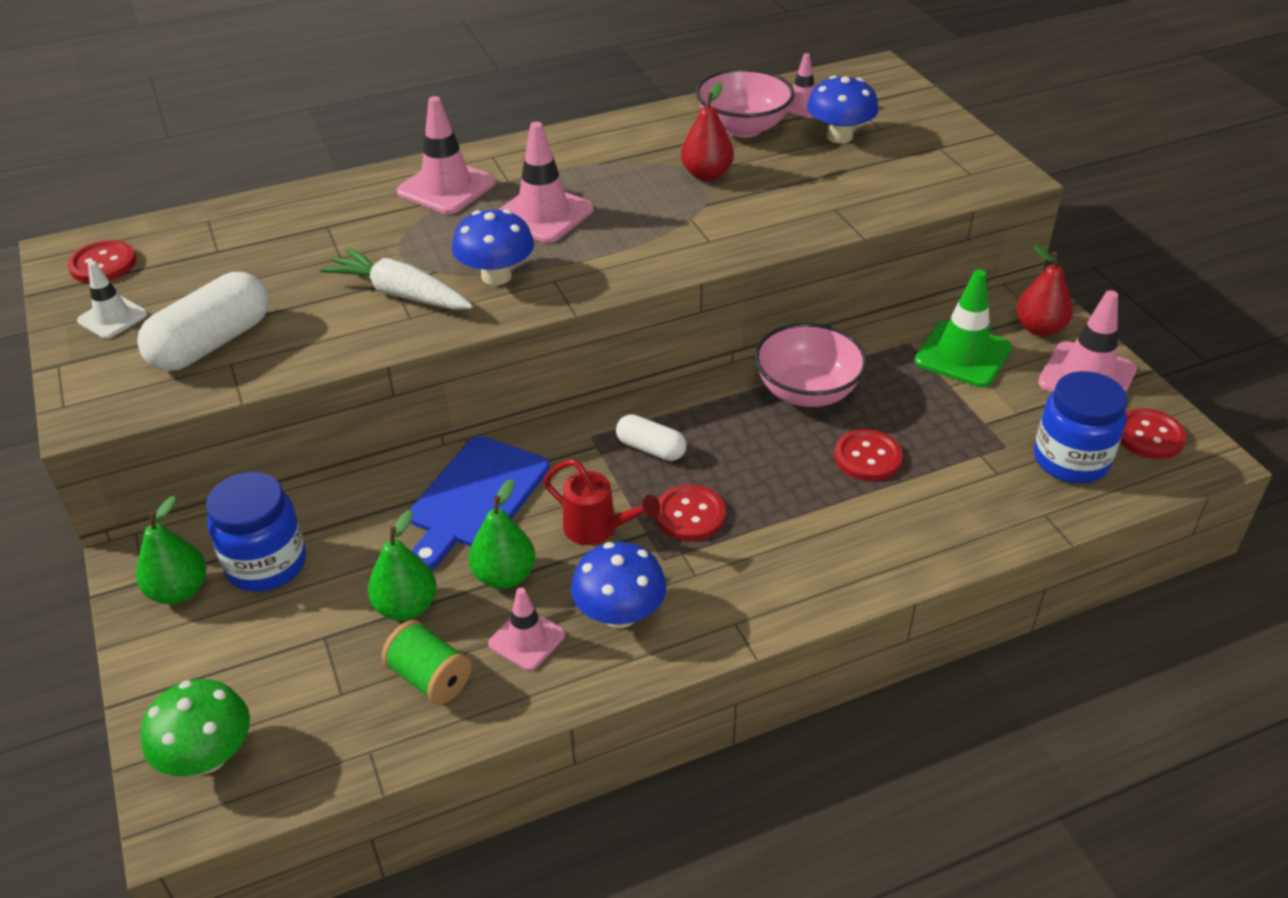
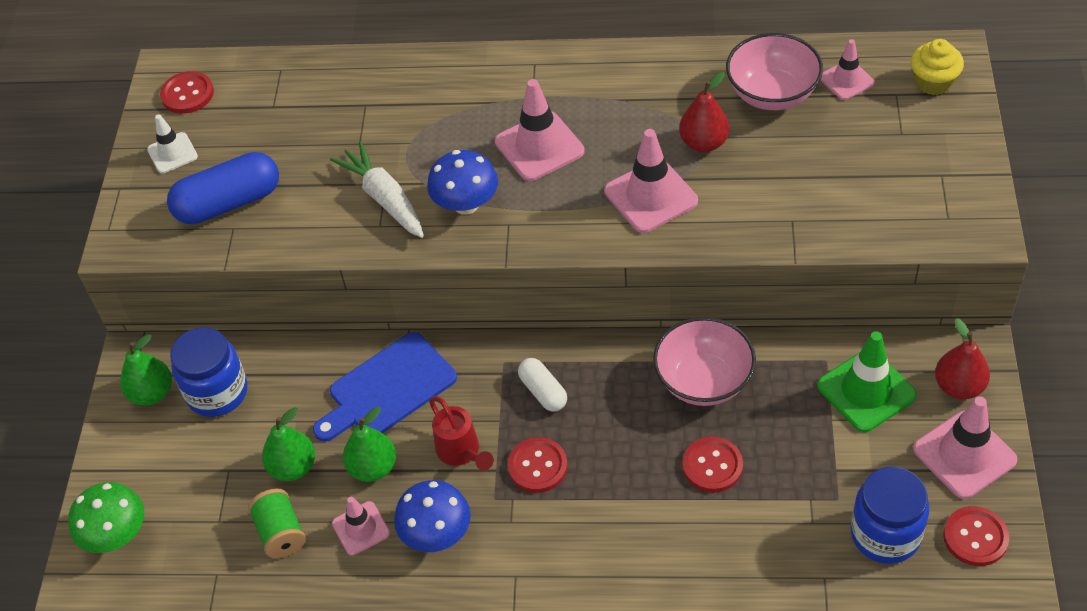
camera: 30 degrees right, 10 degrees up
white capsule [137,272,269,371] -> blue capsule [167,152,279,224]
pink traffic cone [396,96,496,214] -> pink traffic cone moved to [604,129,698,233]
blue mushroom [807,76,879,143] -> none
none -> yellow cupcake [911,39,964,95]

